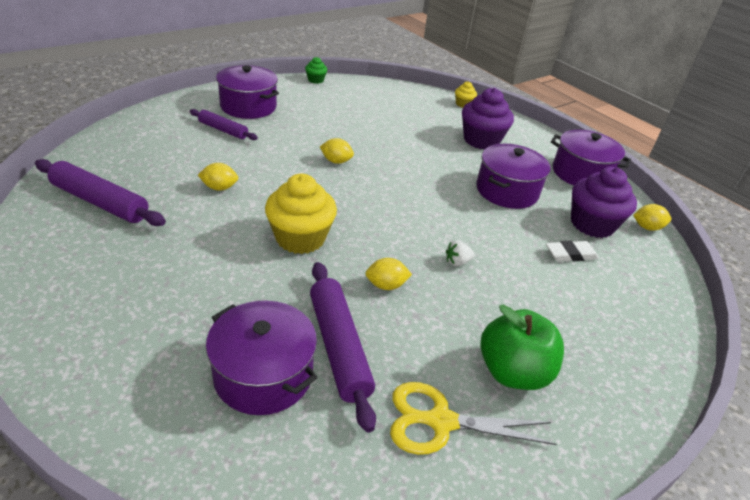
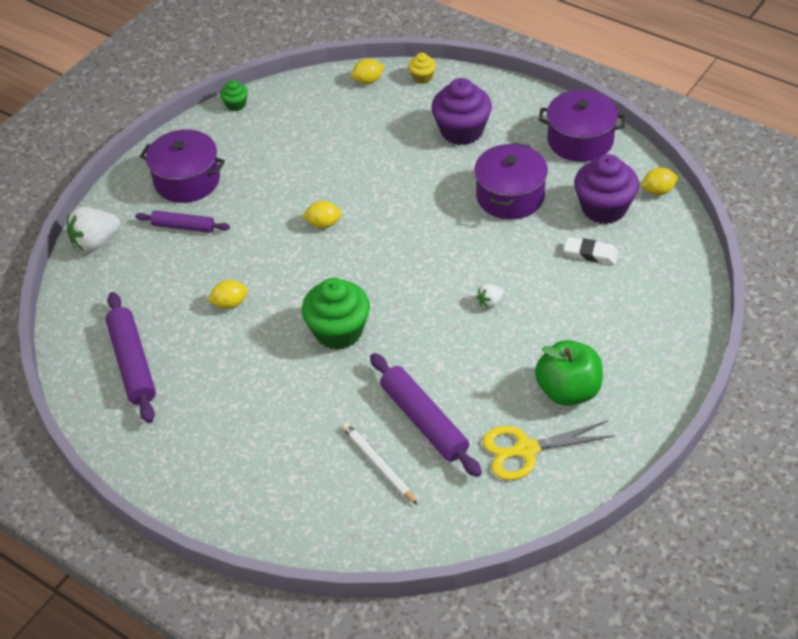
camera: 10 degrees left, 10 degrees up
purple rolling pin [35,159,166,226] -> purple rolling pin turned 60 degrees clockwise [106,292,156,423]
purple pot [206,301,318,415] -> white pencil [342,423,418,505]
yellow cupcake [265,174,337,254] -> green cupcake [302,278,370,350]
yellow lemon [365,258,412,290] -> yellow lemon moved to [351,59,385,84]
white eraser [546,241,599,262] -> white eraser turned 45 degrees clockwise [564,237,618,264]
none -> white strawberry [67,207,120,252]

